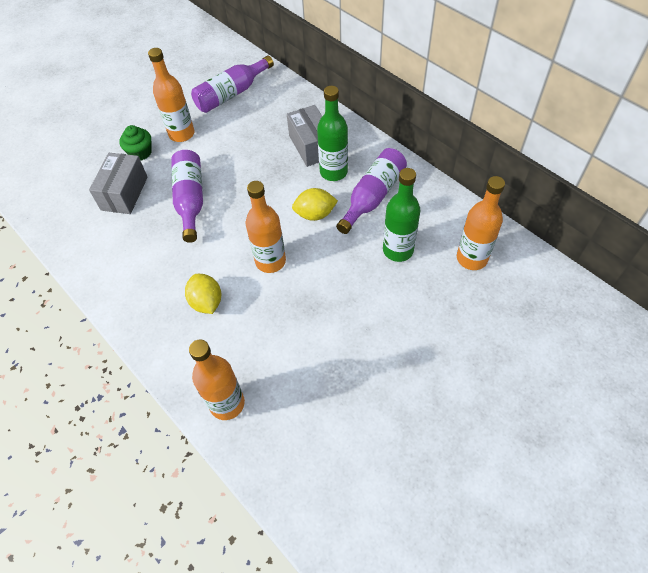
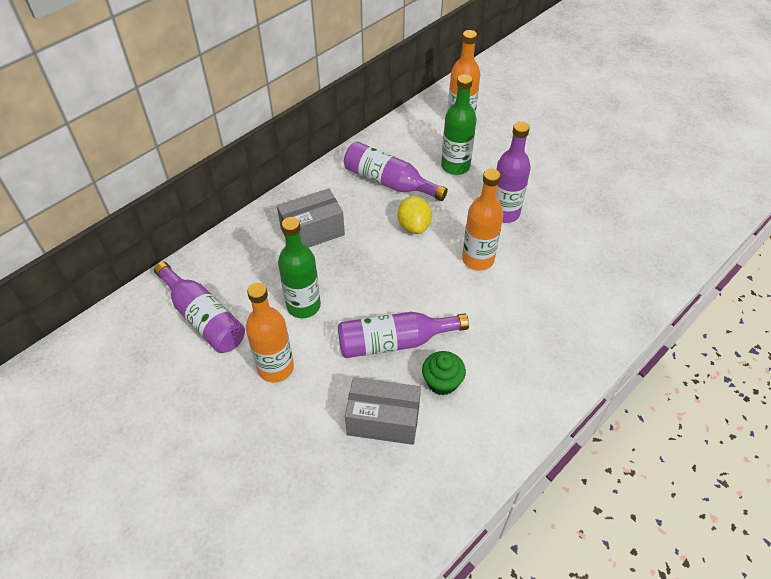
camera: 95 degrees left, 5 degrees down
green cupcake [119,125,152,160] -> green cupcake moved to [422,351,466,396]
yellow lemon [185,274,221,314] -> none
orange bottle [189,340,245,420] -> none
green bottle [317,86,348,181] -> green bottle moved to [278,217,321,318]
none -> purple bottle [496,121,531,223]

